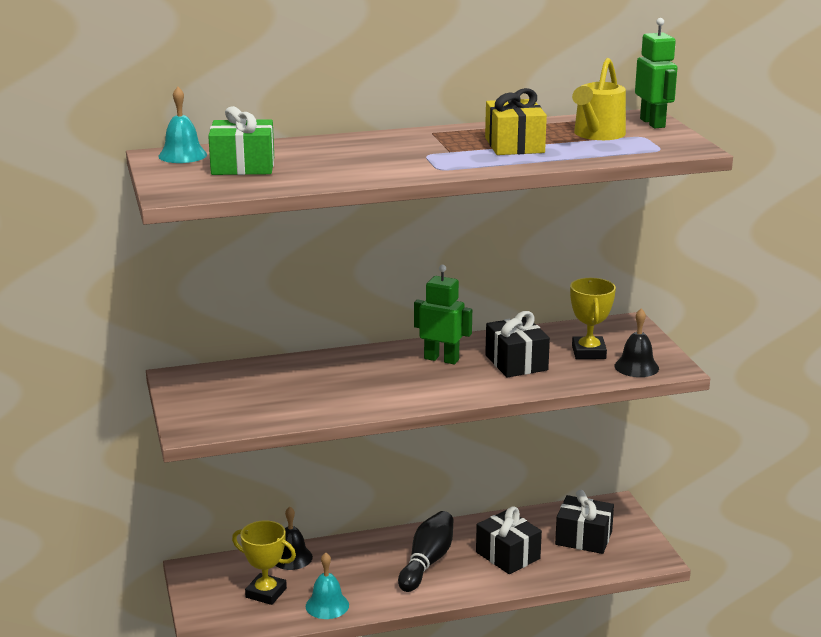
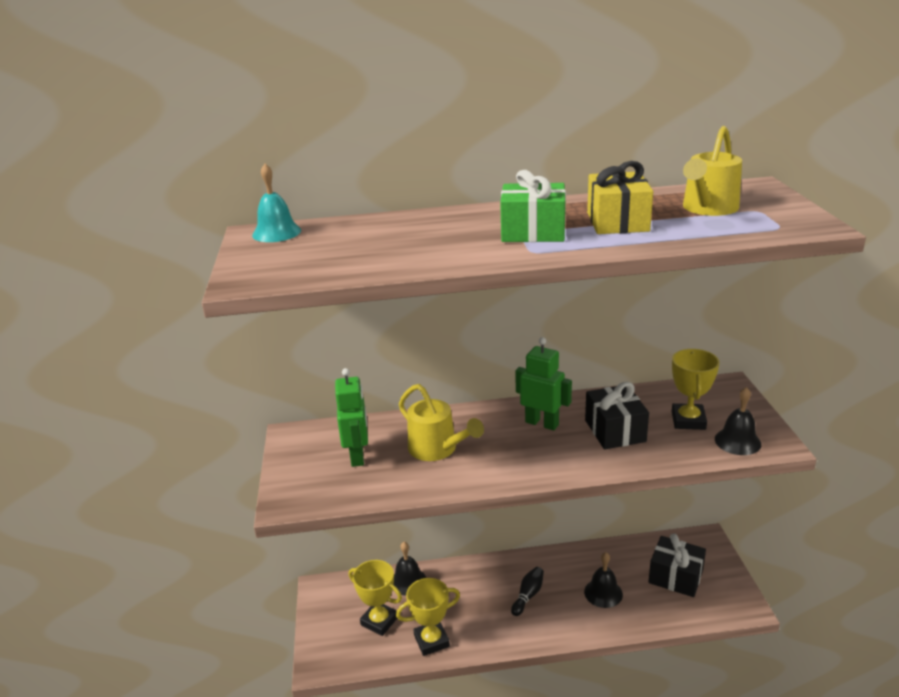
camera: 10 degrees right, 5 degrees up
green gift [208,106,274,175] -> green gift moved to [500,170,566,242]
turquoise bell [306,552,349,619] -> yellow trophy [396,578,460,656]
black bowling pin [398,511,453,592] -> black bowling pin [511,567,544,616], size x0.58
black gift [476,506,542,574] -> black bell [584,552,623,608]
green robot [635,18,677,128] -> green robot moved to [335,368,368,467]
none -> yellow watering can [399,384,484,461]

